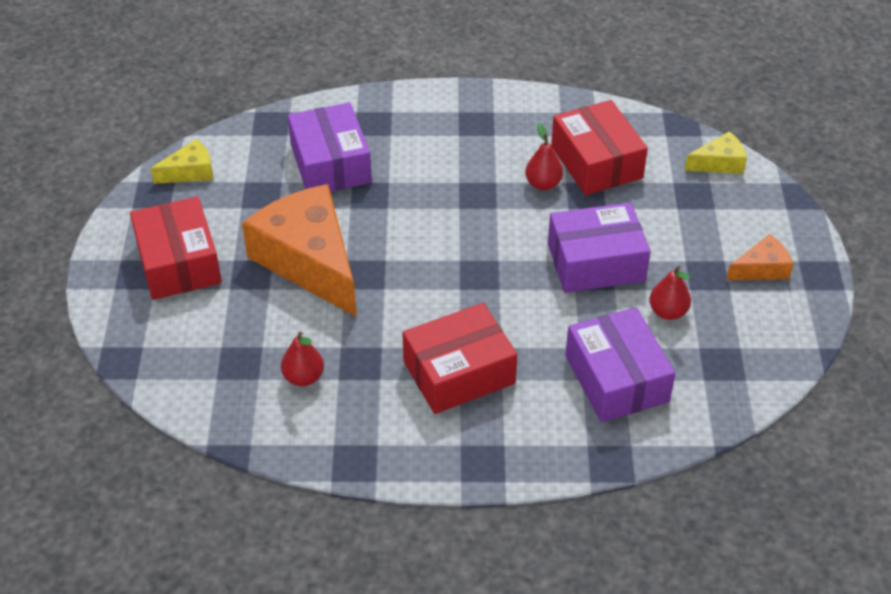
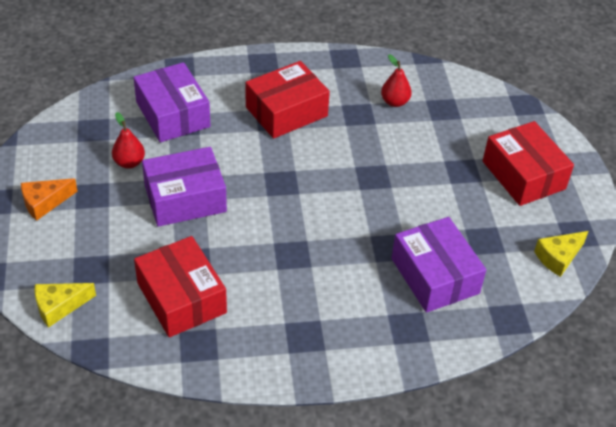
camera: 170 degrees right, 0 degrees up
orange cheese [242,184,356,317] -> none
red pear [525,123,563,190] -> none

